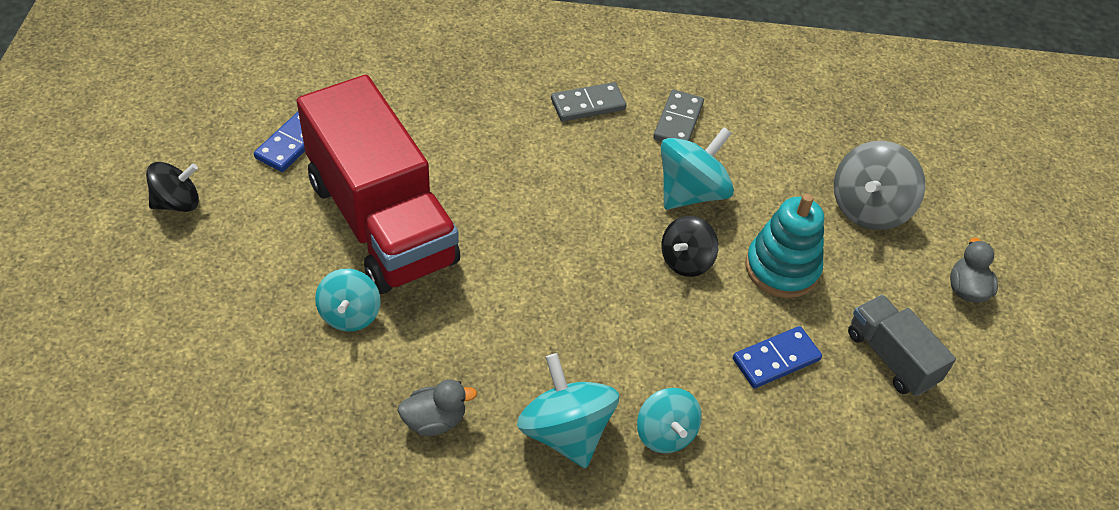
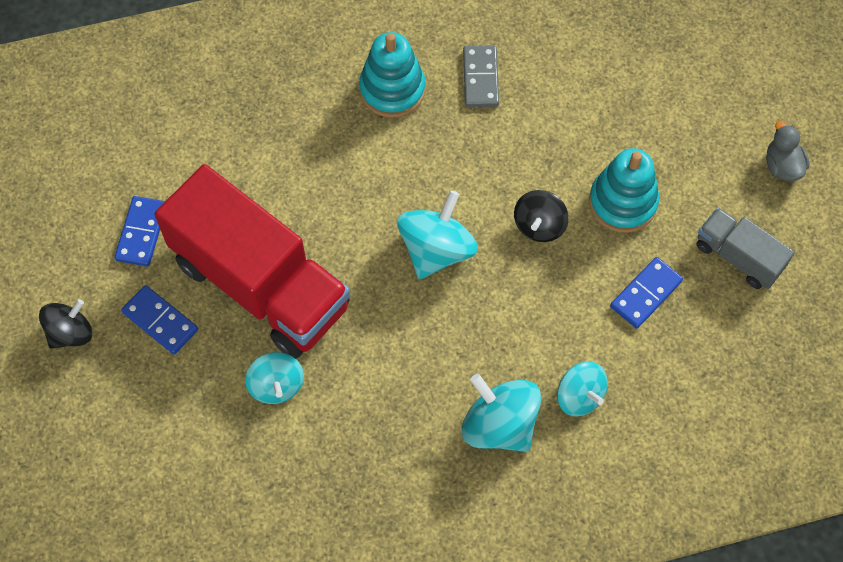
camera: 15 degrees left, 15 degrees up
grey duck [398,379,477,436] -> none
grey domino [551,82,626,121] -> turquoise stacking toy [359,32,426,118]
turquoise spinning top [661,127,734,209] -> turquoise spinning top moved to [397,190,478,279]
grey spinning top [834,141,925,230] -> none
none -> blue domino [121,285,198,354]

